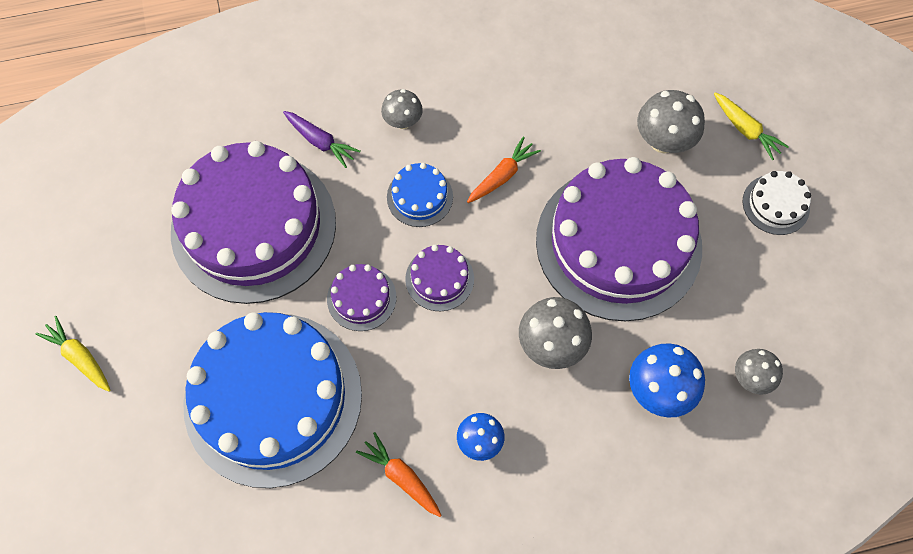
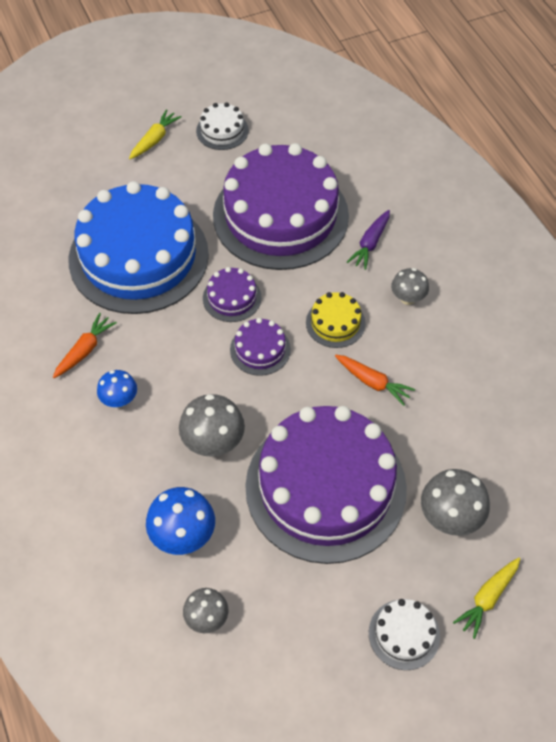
camera: 80 degrees right, 10 degrees down
blue cake [387,163,453,227] -> yellow cake [306,292,366,348]
none -> white cake [196,102,249,150]

